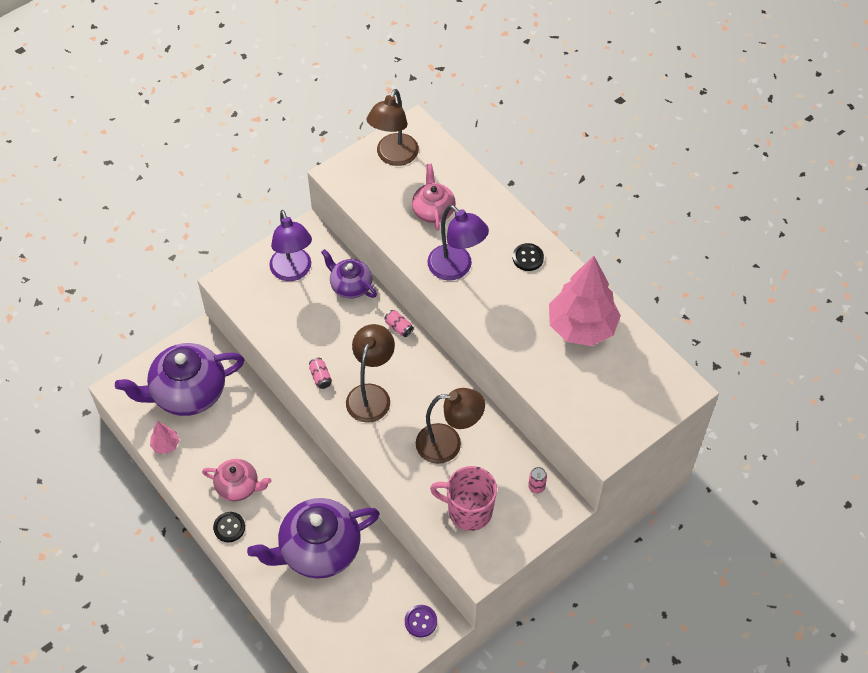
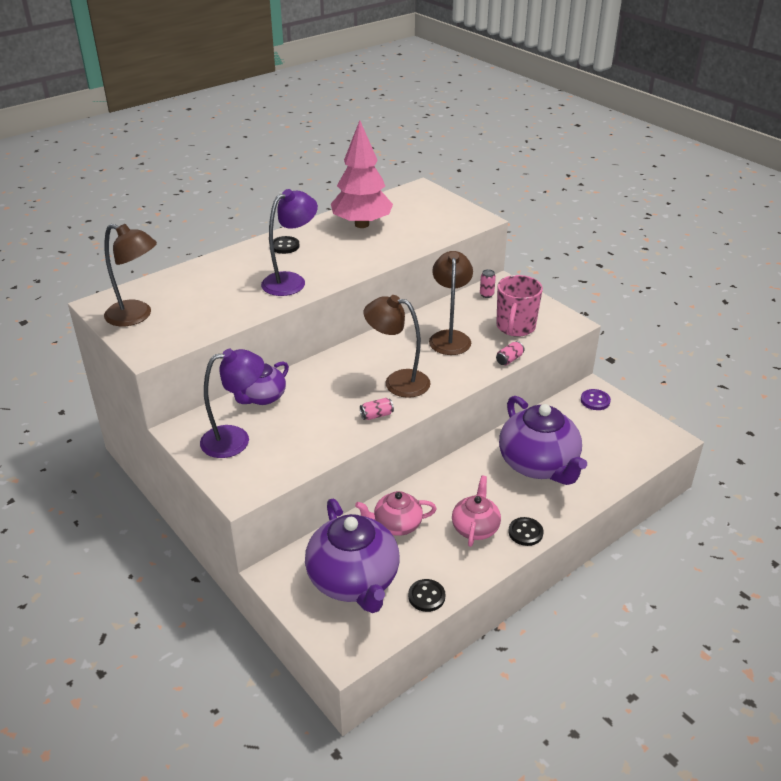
camera: 90 degrees left, 20 degrees down
pink tree [150,421,179,454] -> black button [408,579,446,612]
pink can [384,310,414,337] -> pink can moved to [496,341,525,365]
pink teapot [412,164,455,231] -> pink teapot moved to [355,491,437,536]

